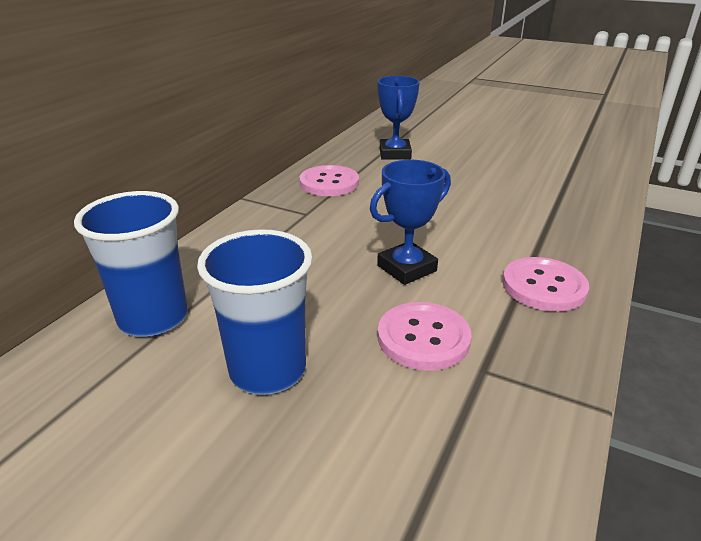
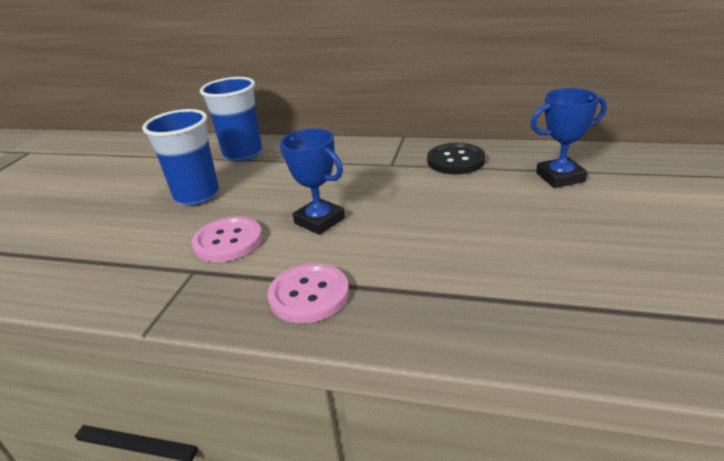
camera: 80 degrees right, 0 degrees up
pink button [299,165,359,196] -> black button [427,143,485,174]

